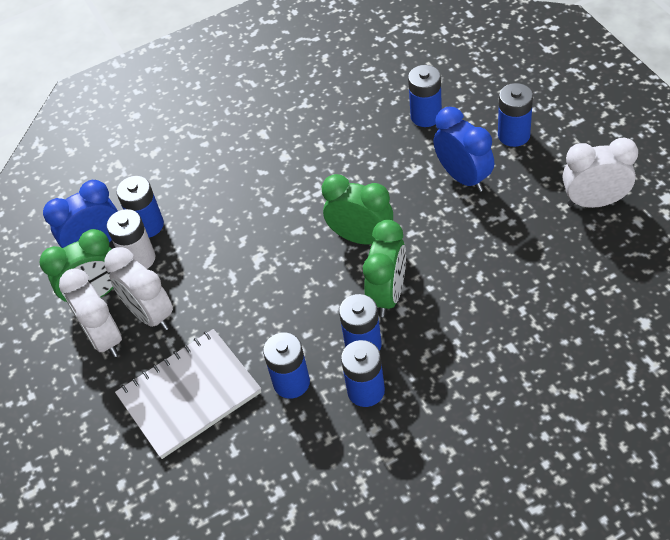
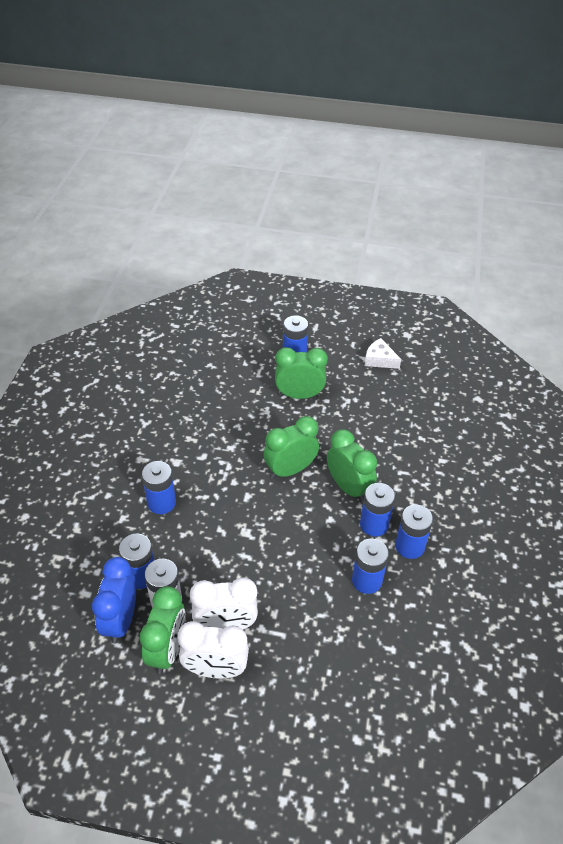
camera: 60 degrees left, 5 degrees down
white notebook [115,329,261,459] -> none
blue battery [408,65,442,127] -> blue battery moved to [142,461,176,514]
blue clock [434,107,494,192] -> green clock [275,347,328,399]
white clock [563,138,638,208] -> white cheese [364,338,401,369]

